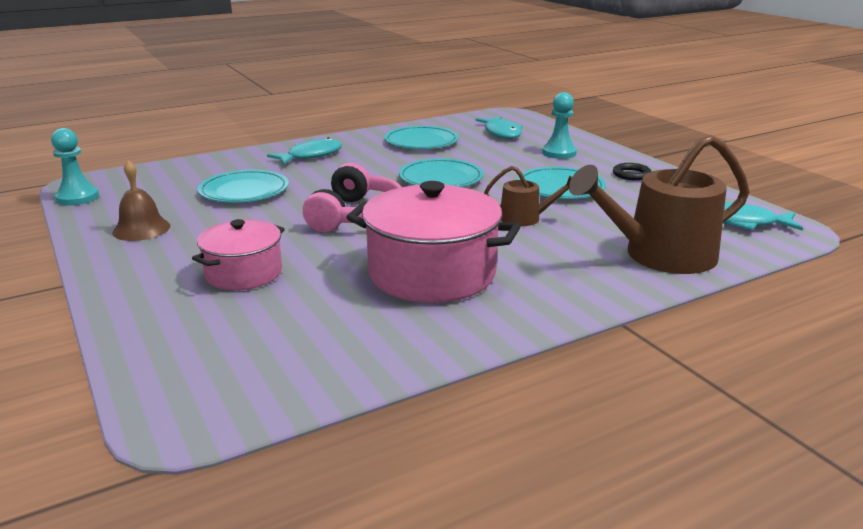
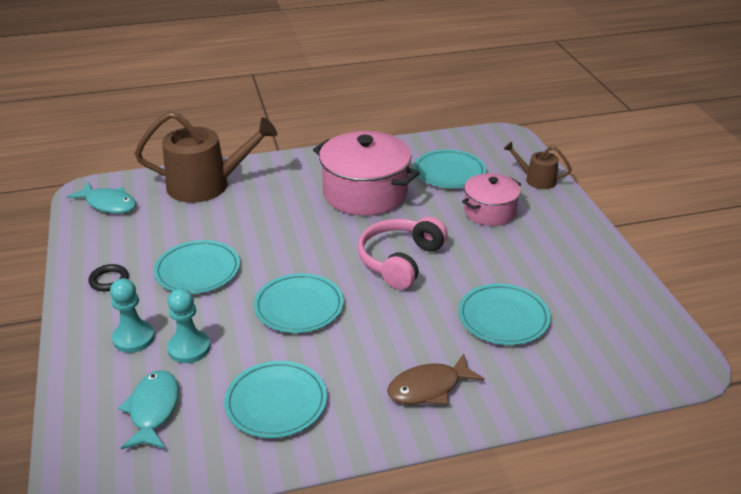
camera: 165 degrees left, 10 degrees up
turquoise pawn [51,128,99,206] -> turquoise pawn moved to [167,288,210,363]
brown bell [112,160,170,241] -> none
turquoise fish [267,137,342,165] -> brown fish [387,354,485,405]
brown watering can [484,166,572,226] -> brown watering can moved to [504,142,572,189]
none -> turquoise plate [414,149,486,188]

